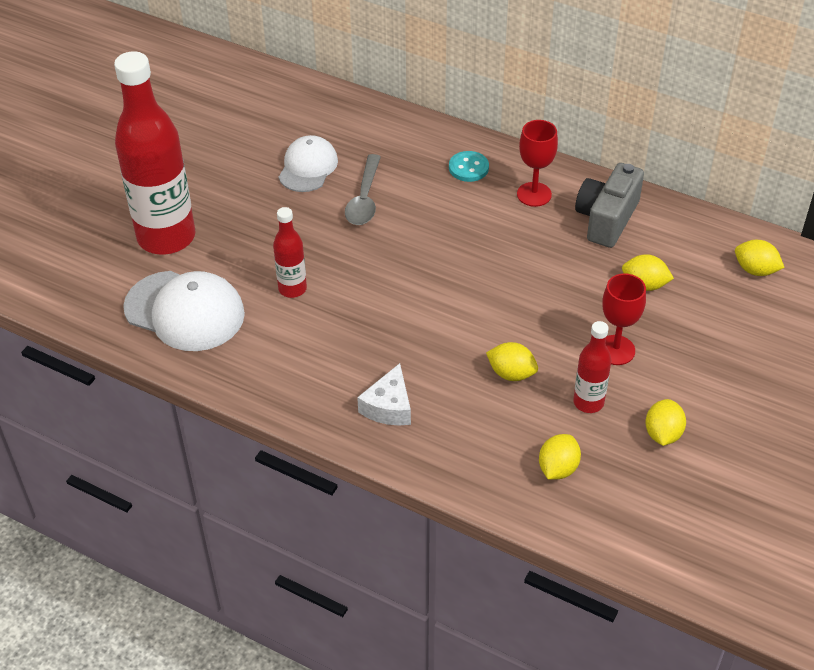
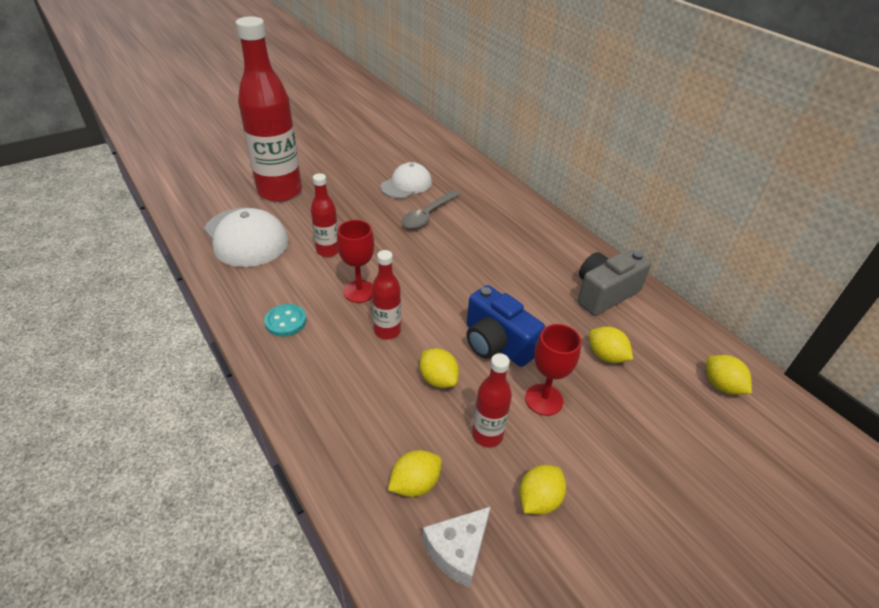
camera: 25 degrees right, 5 degrees down
white cheese [357,363,411,426] -> white cheese moved to [422,506,491,588]
turquoise button [449,151,489,182] -> turquoise button moved to [264,304,306,336]
red goblet [517,120,558,207] -> red goblet moved to [337,220,374,303]
none -> red bottle [372,250,401,339]
none -> blue camera [467,285,545,367]

